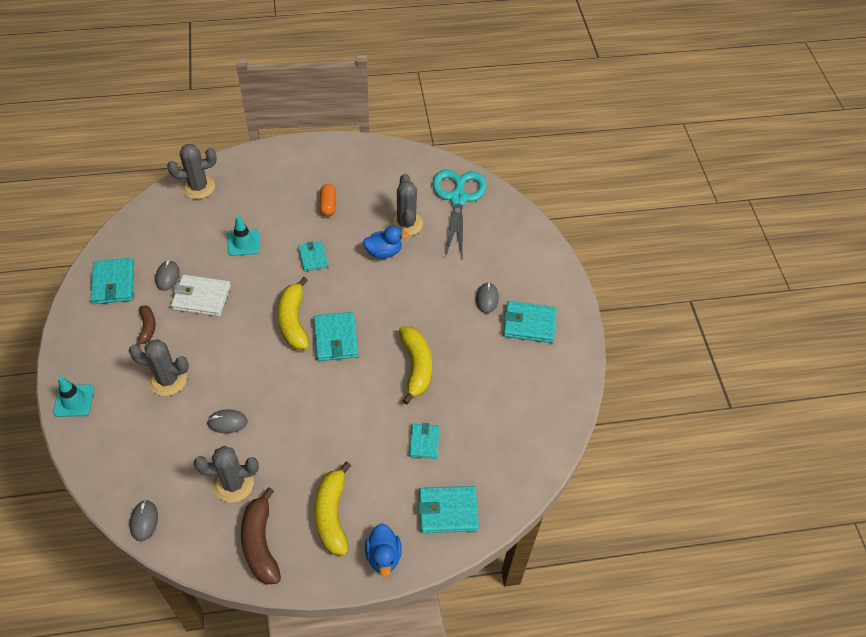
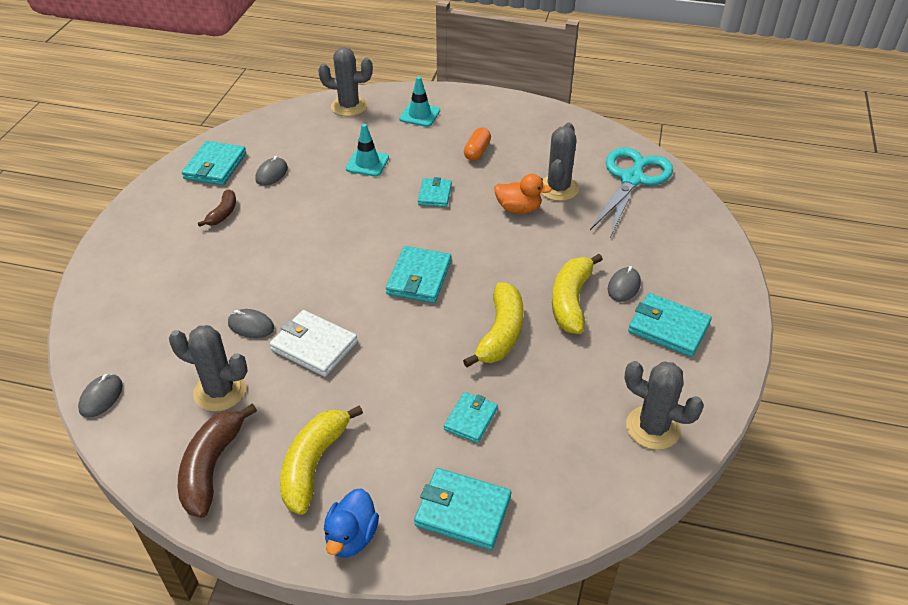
camera: 25 degrees right, 10 degrees down
turquoise traffic cone [53,376,94,417] -> turquoise traffic cone moved to [399,76,440,127]
grey cactus [128,339,189,396] -> grey cactus moved to [624,361,704,450]
white wallet [171,275,231,316] -> white wallet moved to [270,310,358,377]
yellow banana [277,277,309,350] -> yellow banana moved to [552,254,603,334]
blue duck [363,226,409,259] -> orange duck [494,174,552,214]

